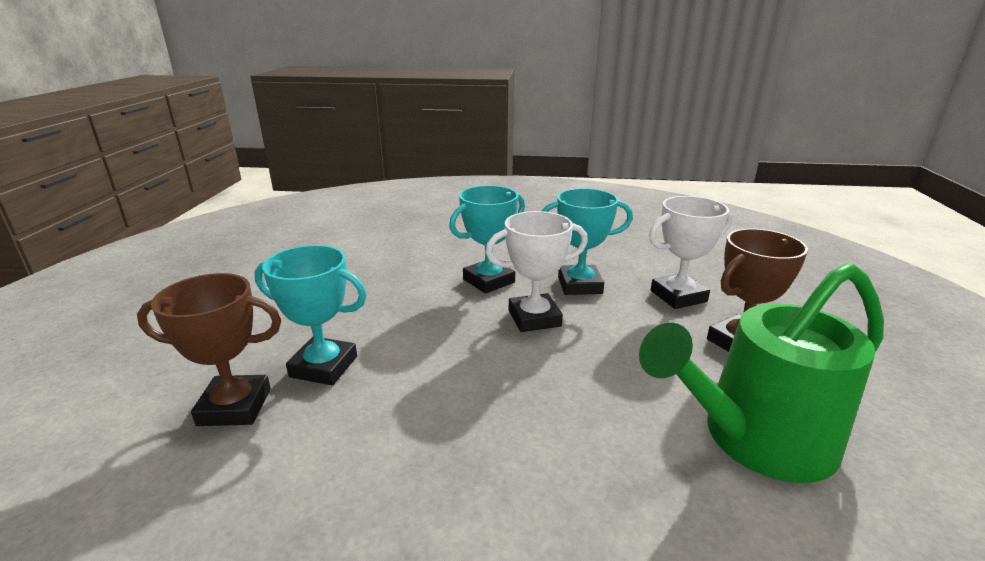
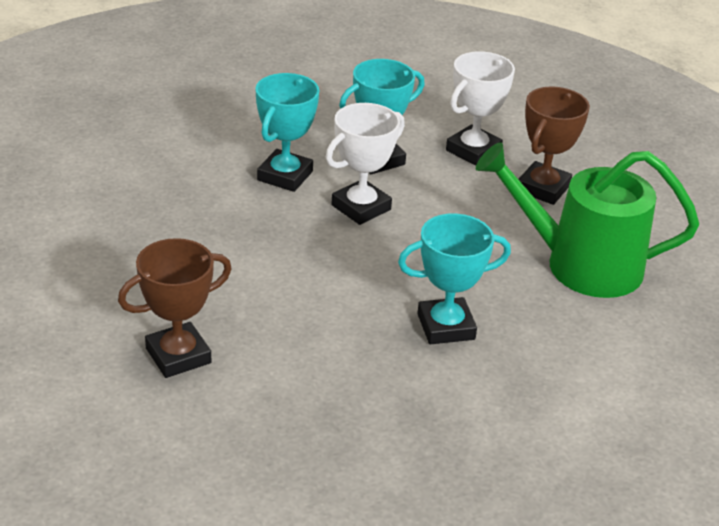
camera: 30 degrees left, 10 degrees up
turquoise trophy [255,245,367,385] -> turquoise trophy moved to [398,213,511,344]
green watering can [639,263,884,483] -> green watering can turned 60 degrees clockwise [476,142,699,298]

